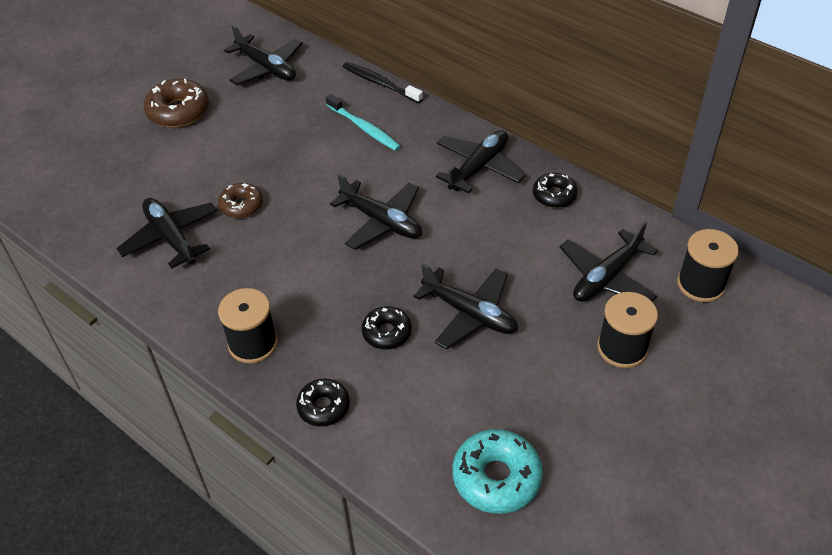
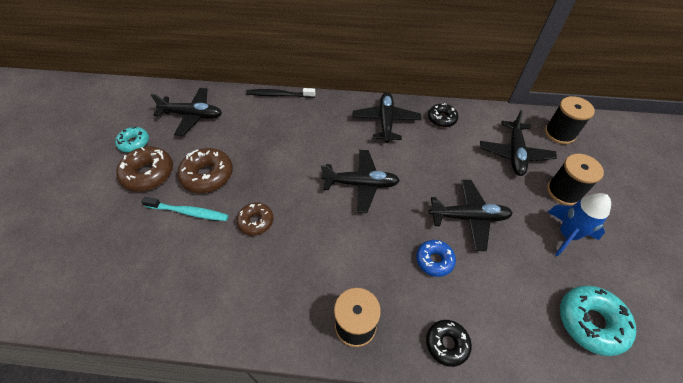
camera: 35 degrees left, 5 degrees up
black plane [116,198,218,269] -> none
turquoise toothbrush [326,94,401,151] -> turquoise toothbrush moved to [141,197,229,221]
black donut [362,306,412,349] -> blue donut [416,240,456,277]
none -> turquoise donut [115,127,149,153]
none -> brown donut [178,148,233,193]
none -> blue rocket [548,193,611,256]

